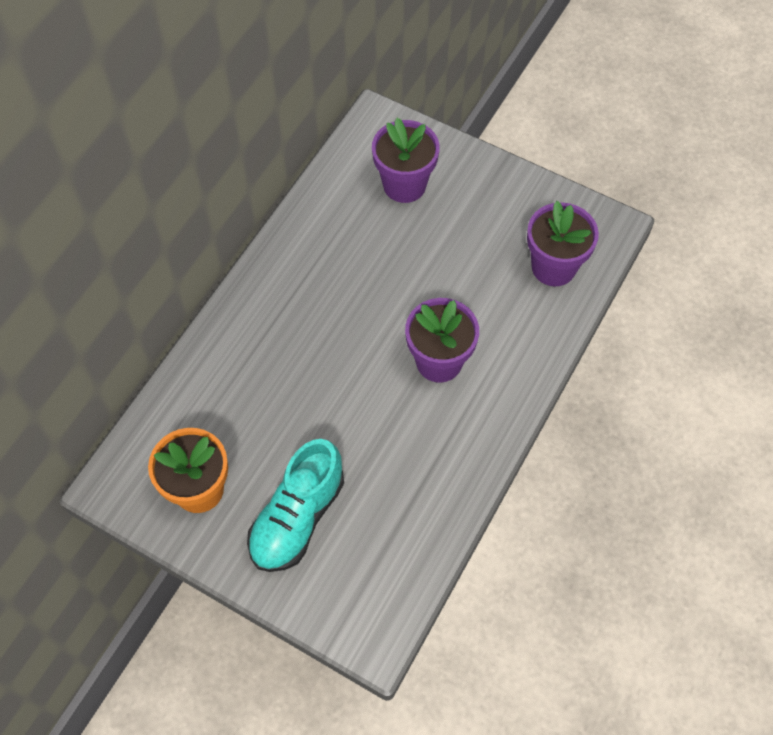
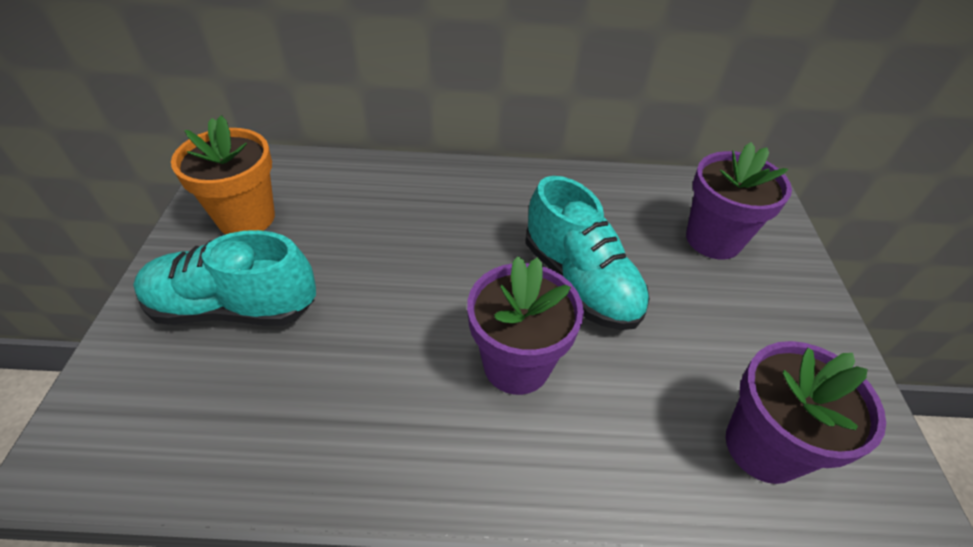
camera: 60 degrees right, 15 degrees down
none -> turquoise shoe [525,176,650,330]

